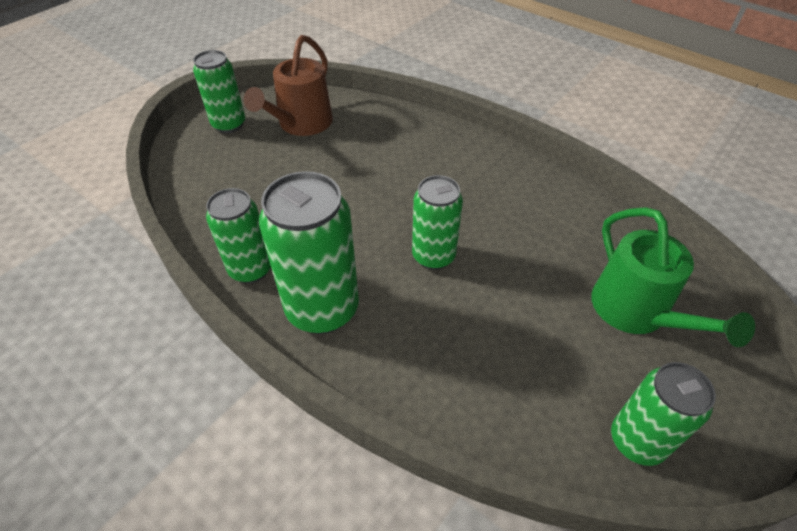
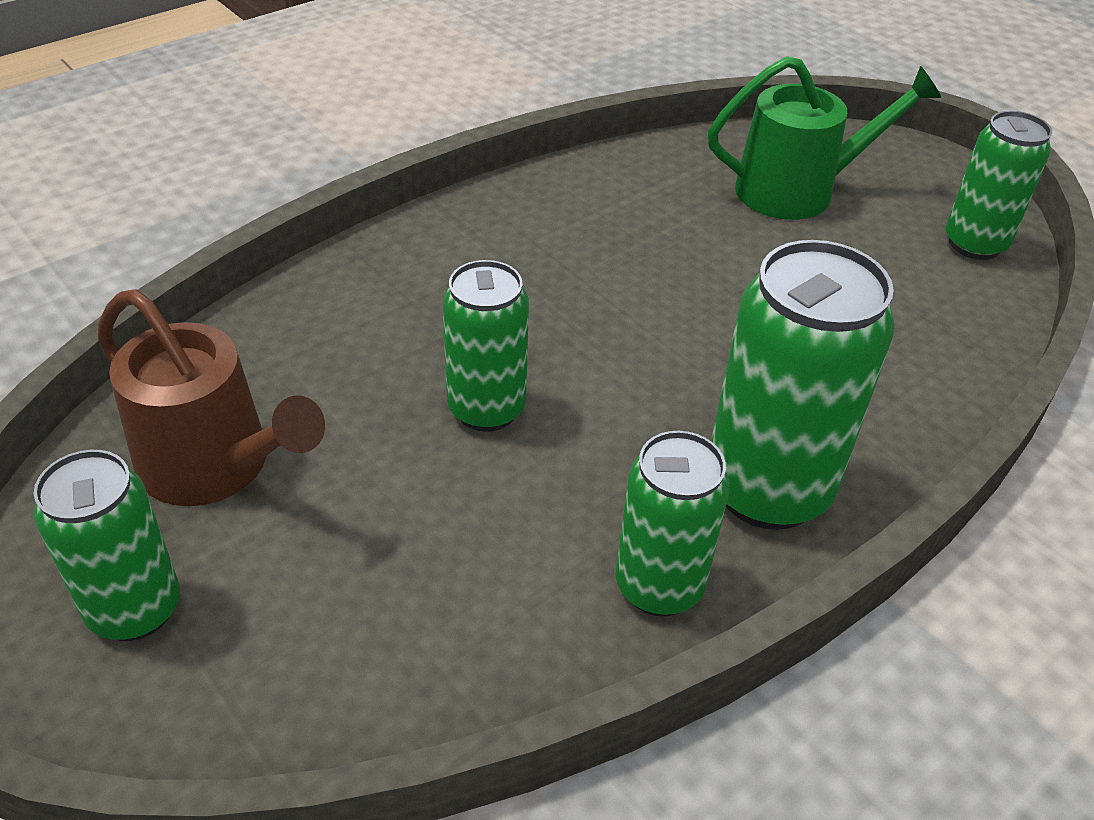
camera: 80 degrees left, 5 degrees down
green can [412,175,463,270] -> green can moved to [443,260,529,432]

